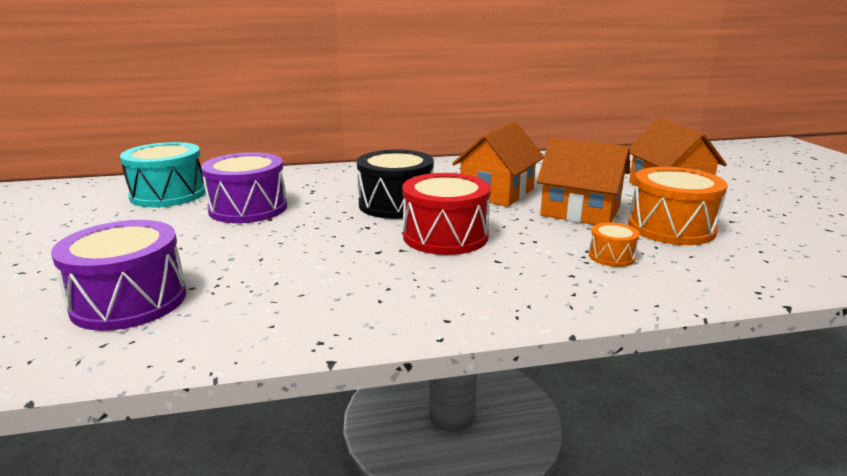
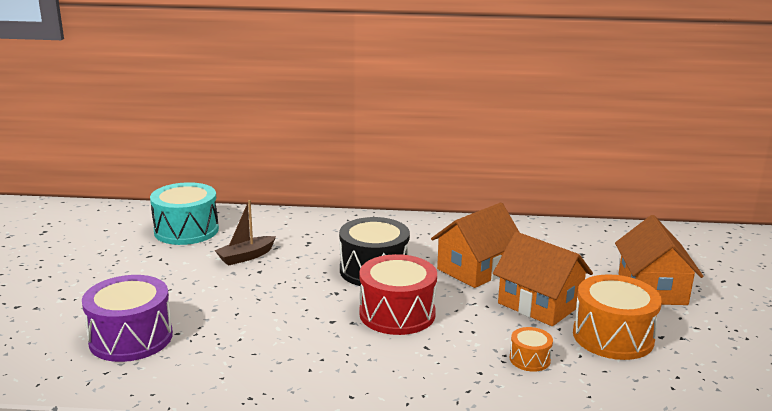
camera: 15 degrees right, 0 degrees up
purple drum [201,153,287,223] -> brown boat [214,200,276,266]

